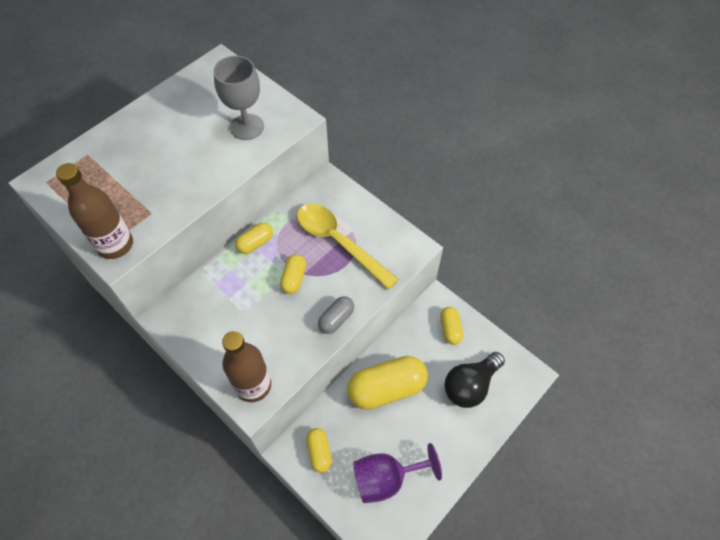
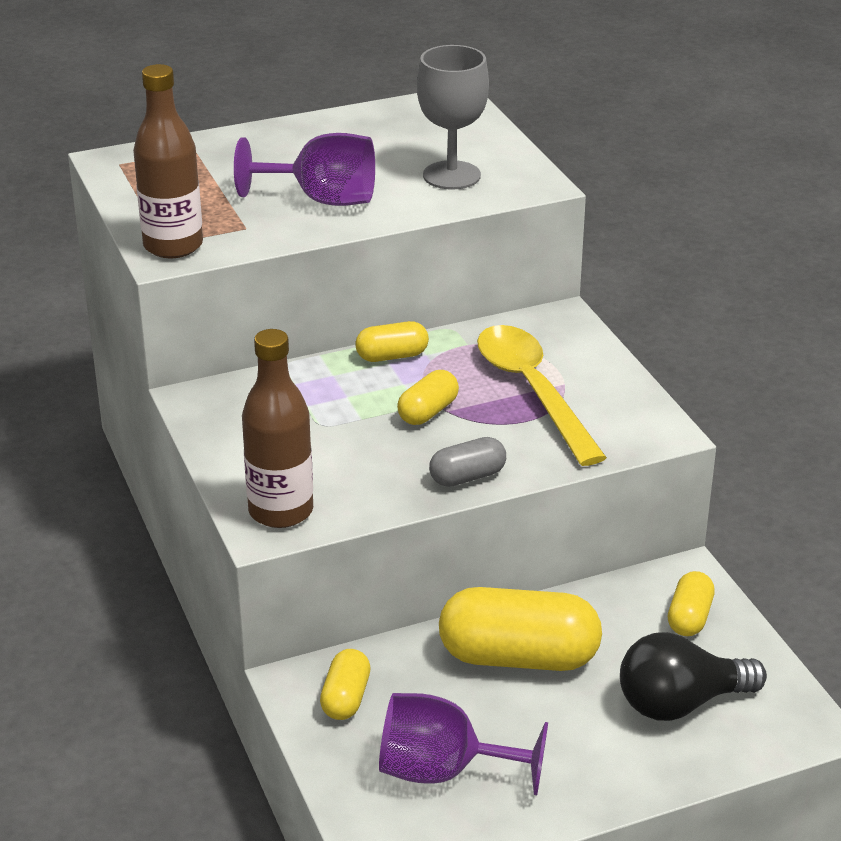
camera: 25 degrees right, 25 degrees down
none -> purple goblet [234,133,375,206]

